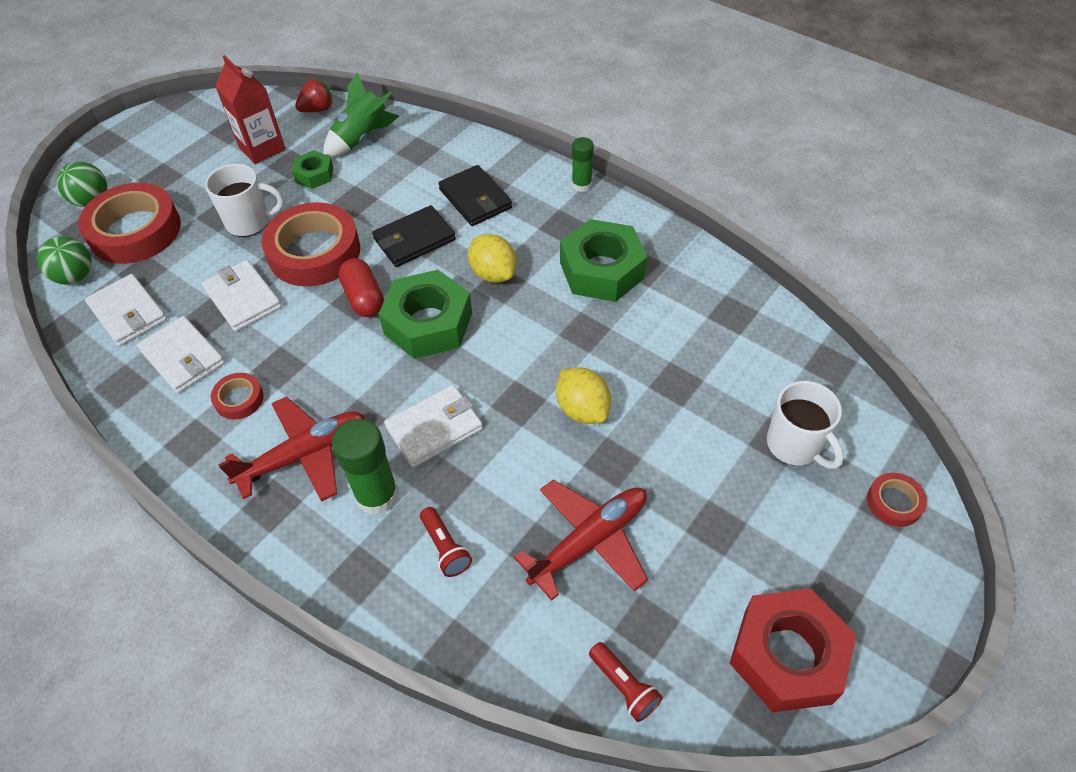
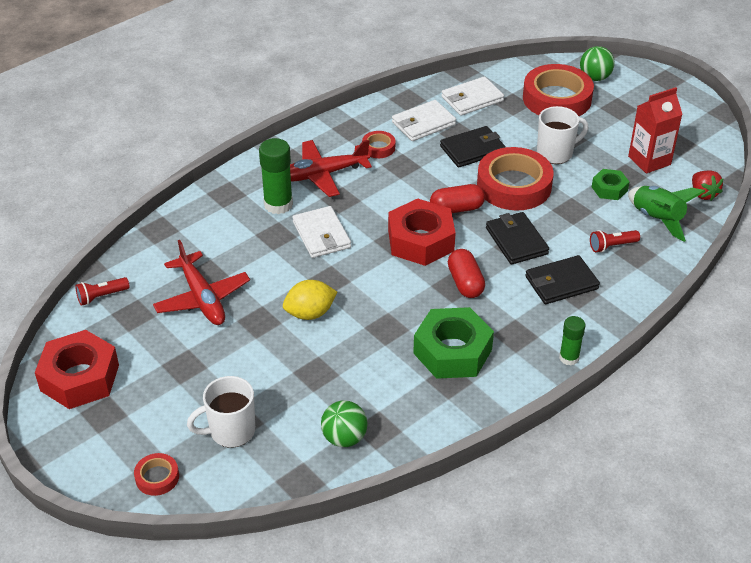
camera: 100 degrees right, 10 degrees down
green ball [37,236,92,285] -> green ball moved to [321,400,368,447]
white wallet [202,260,282,332] -> black wallet [440,126,506,168]
white mug [205,164,284,237] -> white mug turned 120 degrees counterclockwise [537,106,588,164]
red plane [218,397,365,502] -> red plane turned 90 degrees clockwise [290,140,372,197]
green nut [379,270,472,359] -> red nut [388,198,455,266]
red flashlight [420,507,472,577] -> red flashlight moved to [590,230,640,253]
yellow lemon [468,234,516,283] -> red capsule [448,249,485,298]

